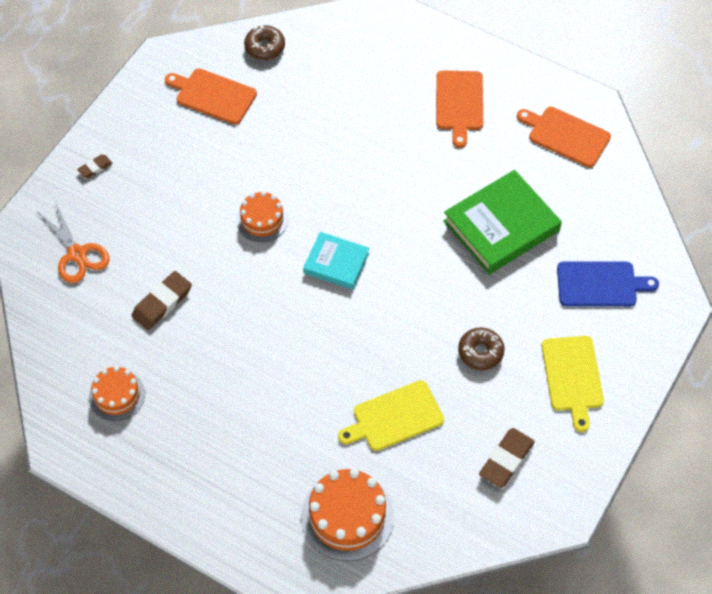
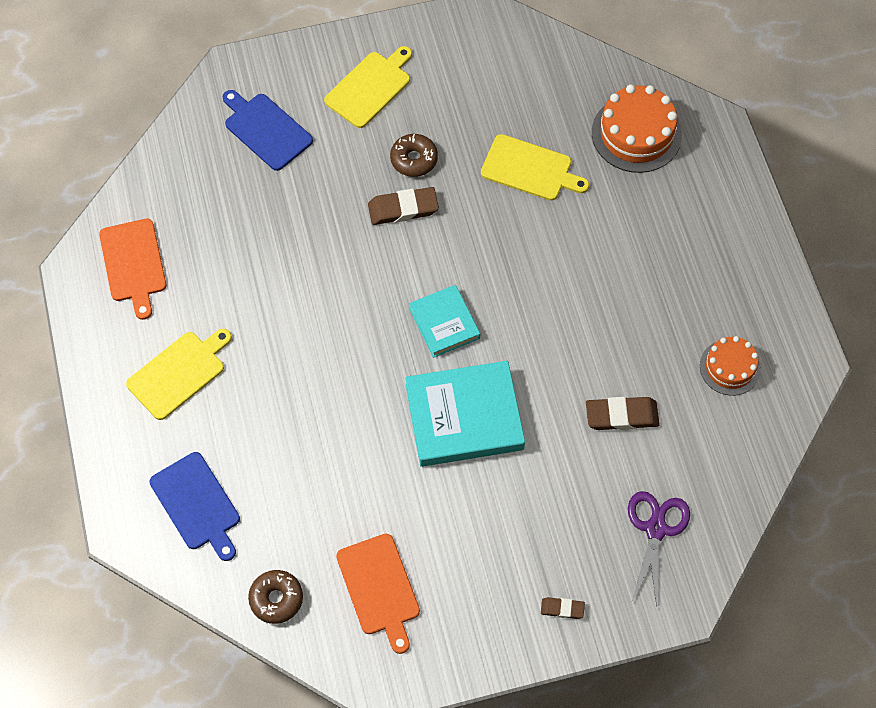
camera: 135 degrees left, 5 degrees up
orange scissors [37,201,110,283] -> purple scissors [628,491,690,607]
orange cake [236,191,288,242] -> turquoise book [405,361,525,467]
orange cutting board [436,70,483,148] -> yellow cutting board [126,329,232,420]
green book [443,170,562,274] -> none
brown eraser [479,428,535,488] -> brown eraser moved to [368,187,439,225]
none -> blue cutting board [149,452,240,561]

